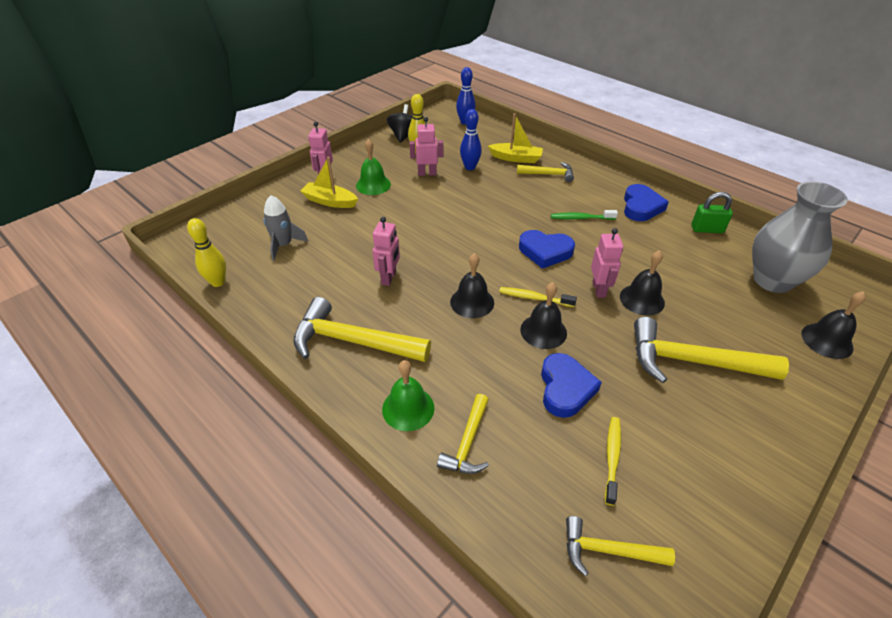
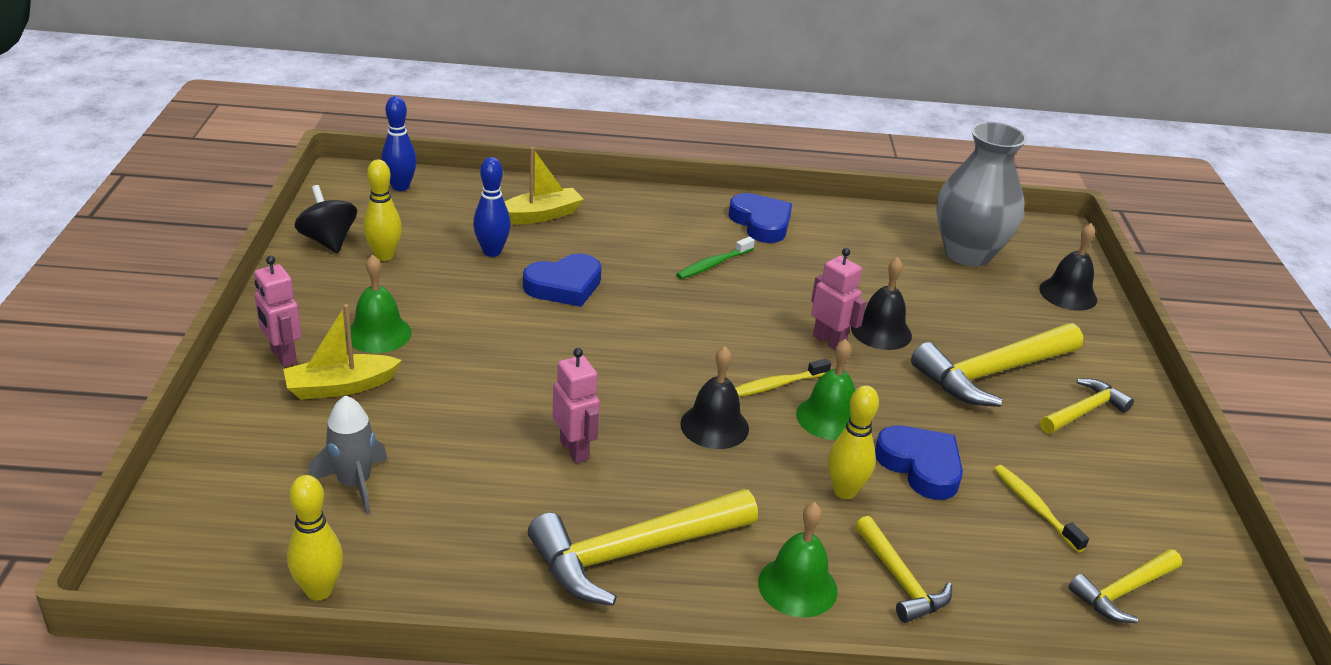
camera: 45 degrees left, 10 degrees down
pink robot [410,117,443,176] -> none
yellow hammer [517,162,574,182] -> yellow hammer moved to [1040,379,1134,434]
blue heart [519,230,575,269] -> blue heart moved to [523,253,602,307]
black bell [520,282,567,349] -> green bell [796,339,855,440]
green padlock [691,192,733,233] -> none
none -> yellow bowling pin [828,385,879,499]

